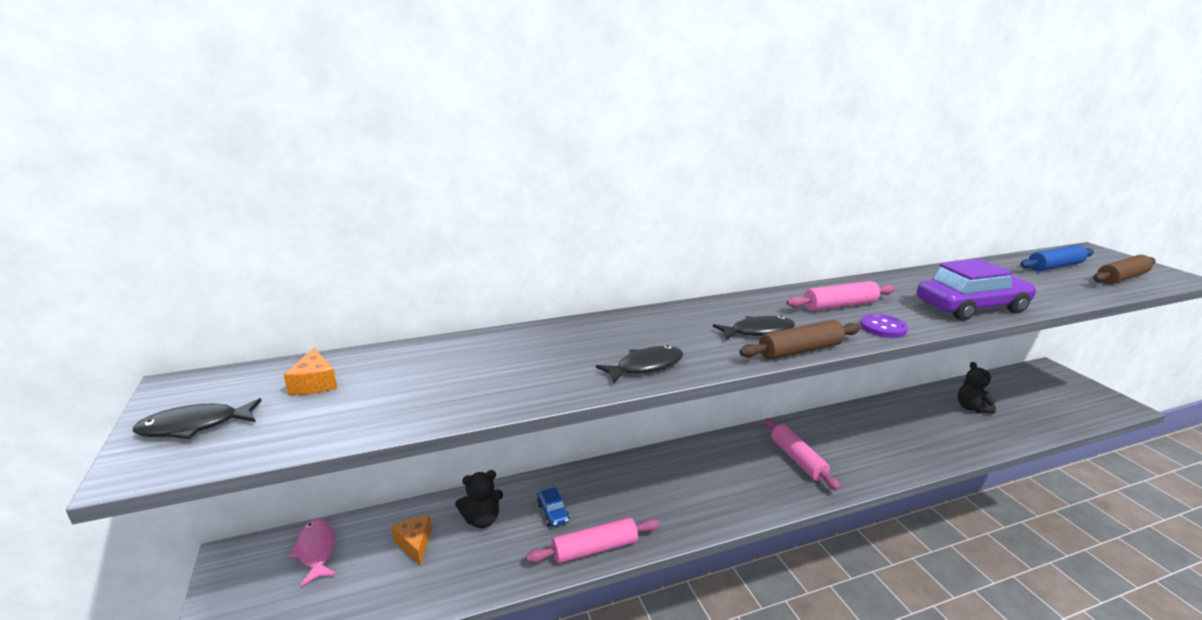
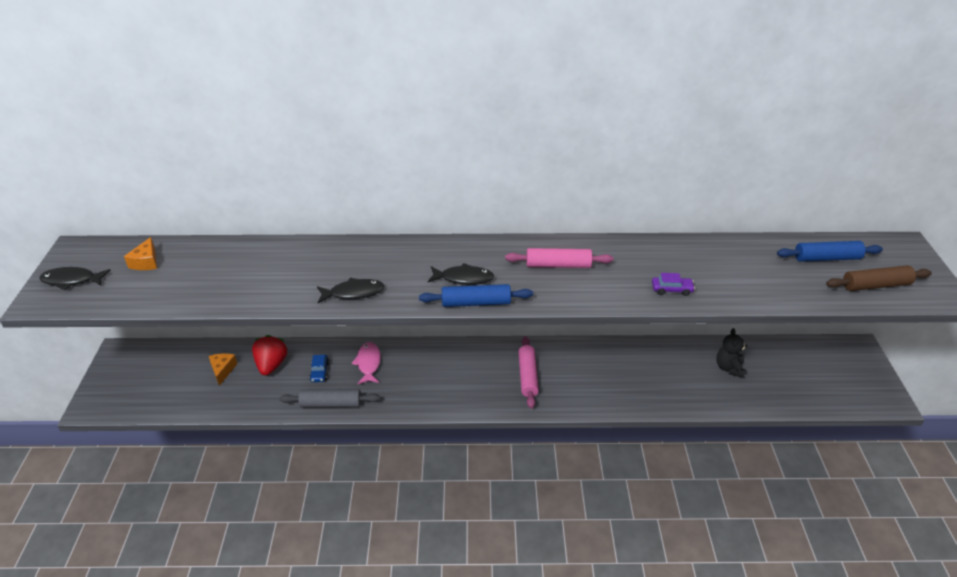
camera: 20 degrees right, 15 degrees up
pink fish [288,518,337,586] -> pink fish moved to [352,342,381,384]
black teddy bear [455,470,503,528] -> red strawberry [252,335,288,376]
pink rolling pin [526,518,660,564] -> grey rolling pin [279,389,380,408]
brown rolling pin [739,320,861,360] -> blue rolling pin [419,284,533,307]
purple button [860,314,908,338] -> none
purple car [917,259,1037,321] -> purple car [652,273,695,296], size x0.41

